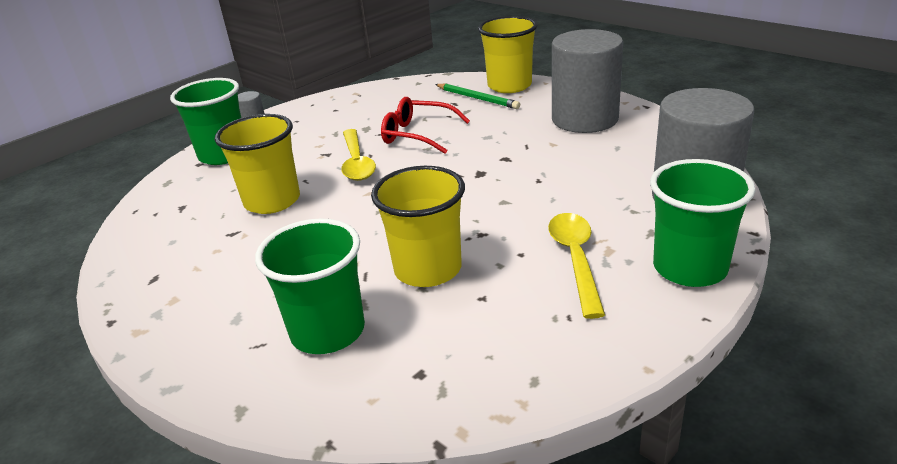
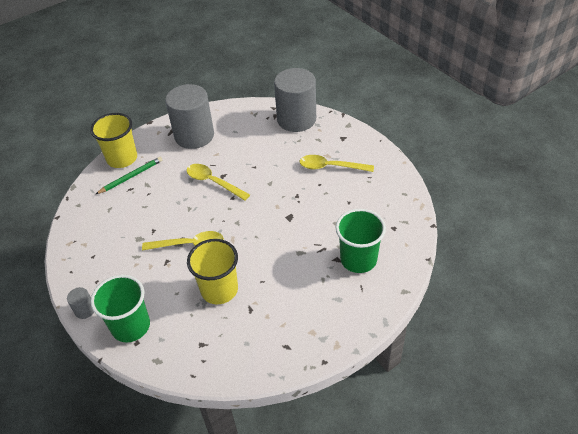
camera: 80 degrees left, 15 degrees up
yellow cup [371,166,465,287] -> none
red glasses [381,97,470,154] -> none
green cup [650,159,755,287] -> none
none -> yellow spoon [187,164,250,201]

